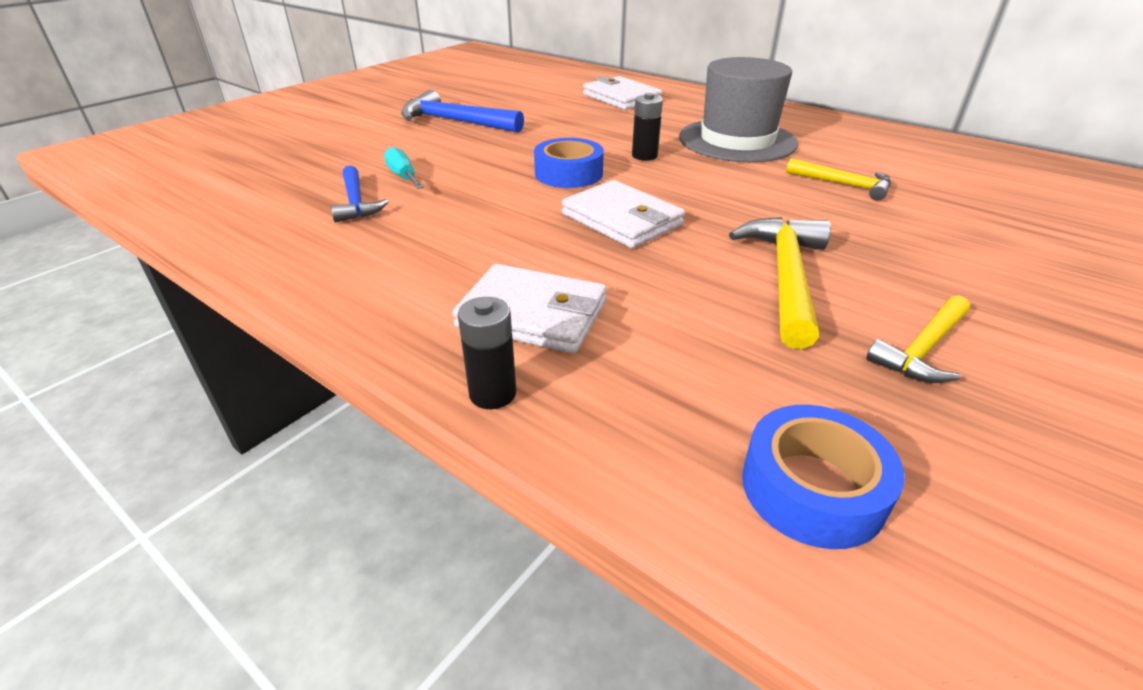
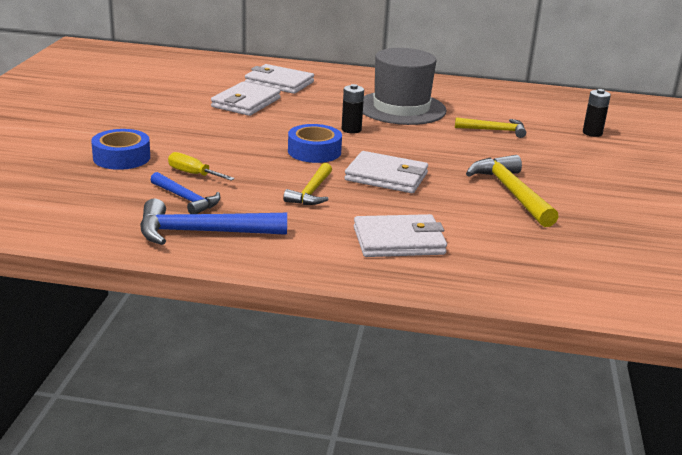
camera: 30 degrees left, 10 degrees down
turquoise screwdriver [384,147,424,189] -> yellow screwdriver [168,152,235,181]
blue hammer [401,90,524,133] -> blue hammer moved to [140,198,287,245]
black battery [458,297,516,409] -> black battery moved to [583,89,611,137]
blue tape [742,405,905,549] -> blue tape moved to [91,129,150,170]
yellow hammer [866,295,970,383] -> yellow hammer moved to [283,163,332,205]
none -> white wallet [211,81,281,116]

